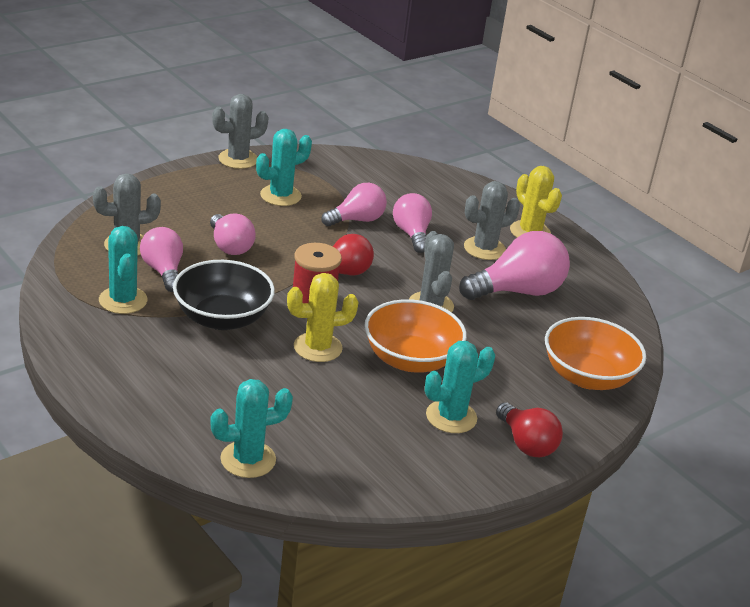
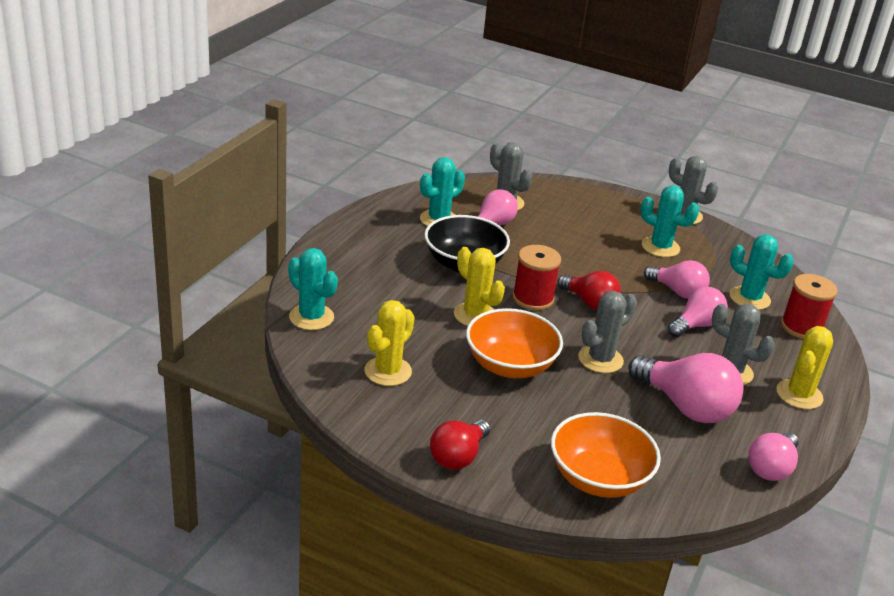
camera: 65 degrees right, 0 degrees up
pink light bulb [210,214,256,255] -> pink light bulb moved to [748,432,799,481]
turquoise cactus [425,341,495,433] -> turquoise cactus moved to [730,234,794,310]
none -> yellow cactus [365,300,415,386]
none -> red spool [781,274,838,339]

